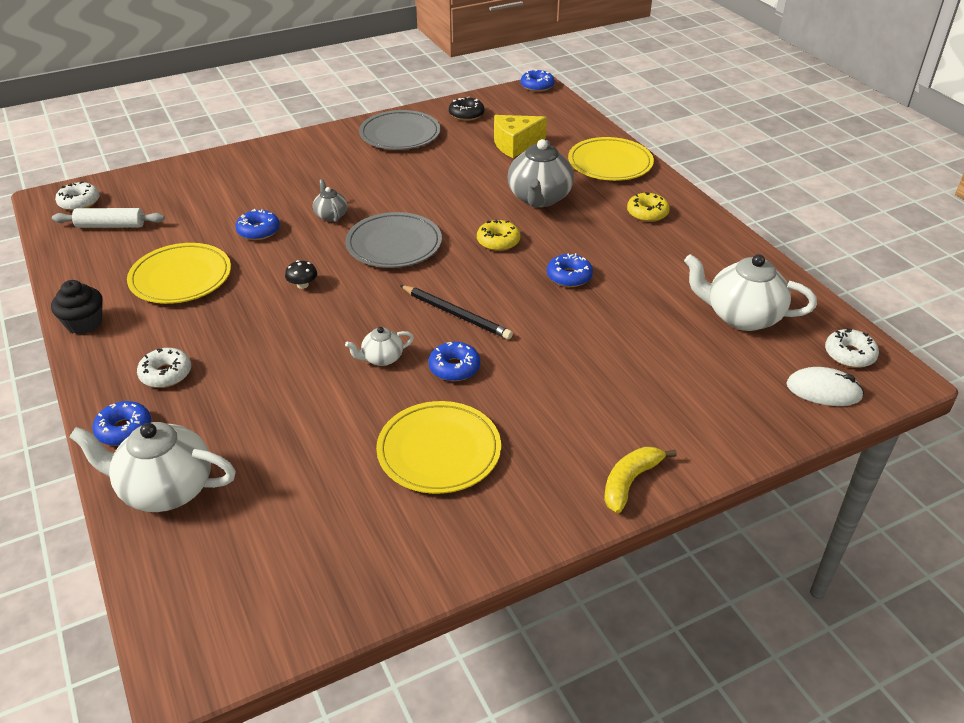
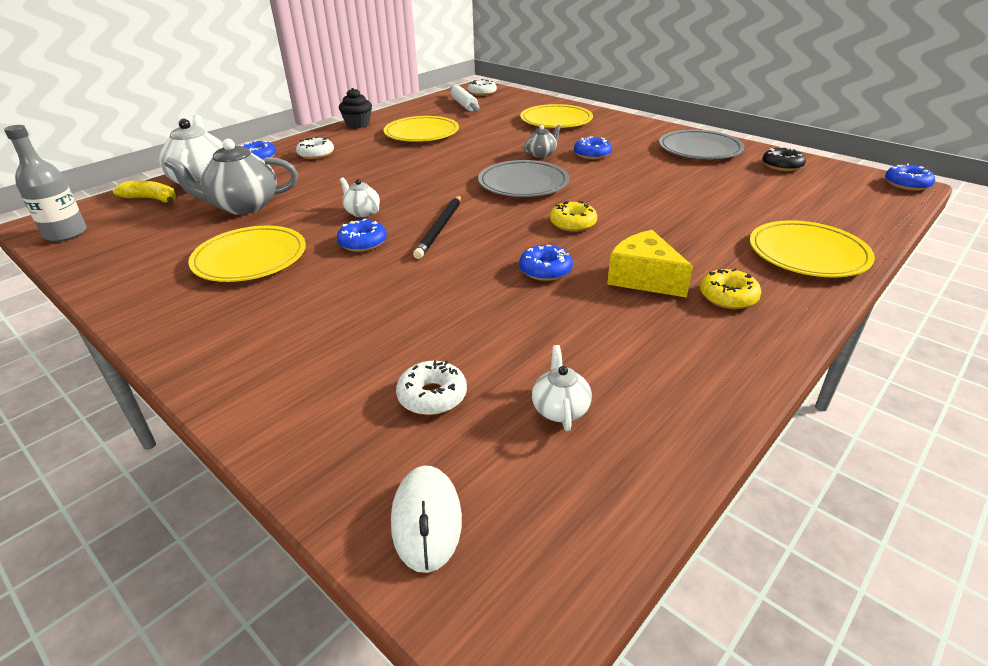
camera: 70 degrees right, 5 degrees down
blue donut [236,209,280,240] -> blue donut moved to [574,137,612,159]
black mushroom [285,260,317,289] -> none
yellow cheese [494,115,547,158] -> yellow cheese moved to [607,230,693,298]
grey teapot [508,139,574,208] -> grey teapot moved to [164,139,298,215]
yellow banana [604,447,677,513] -> yellow banana moved to [113,181,176,204]
white teapot [684,254,817,331] -> white teapot [532,345,592,431], size x0.51
white donut [825,329,879,368] -> white donut moved to [396,361,467,415]
none -> grey bottle [4,125,87,242]
none -> yellow plate [520,104,593,128]

